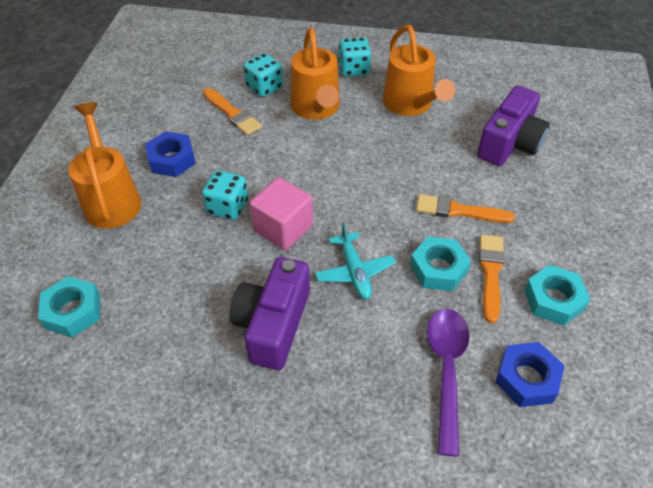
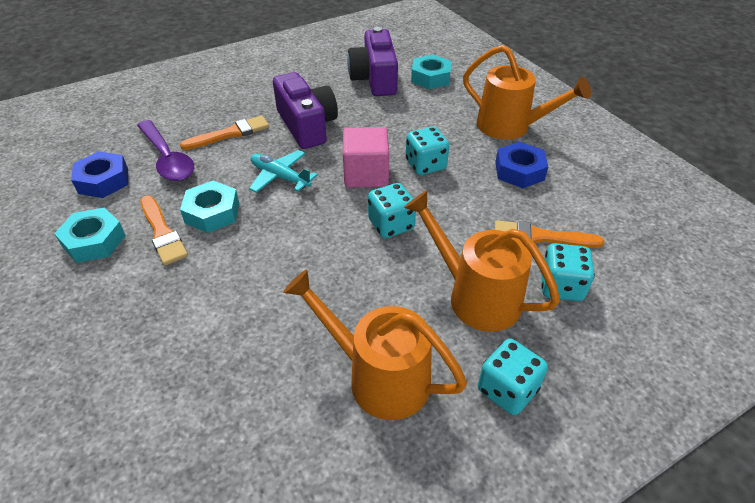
camera: 140 degrees right, 5 degrees down
orange brush [416,194,515,223] -> orange brush moved to [180,116,269,150]
purple camera [477,86,550,166] -> purple camera moved to [347,27,398,96]
none -> turquoise dice [368,183,416,238]

